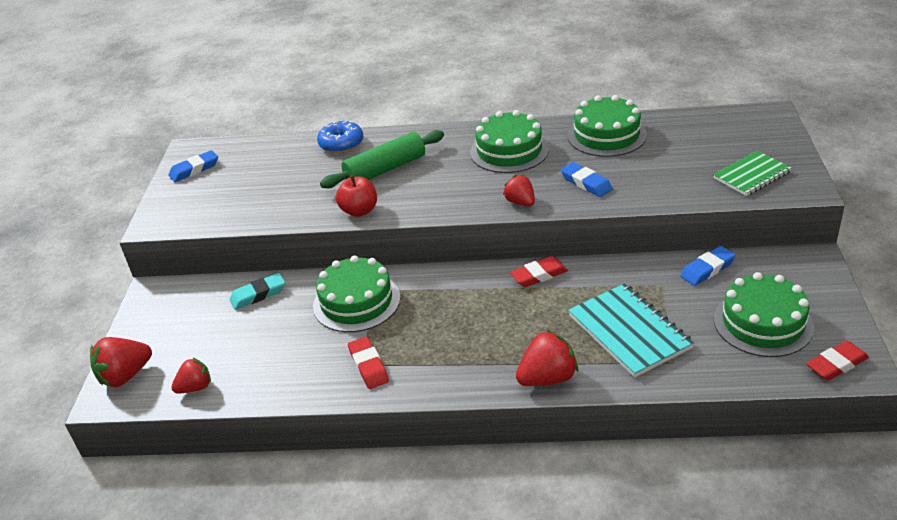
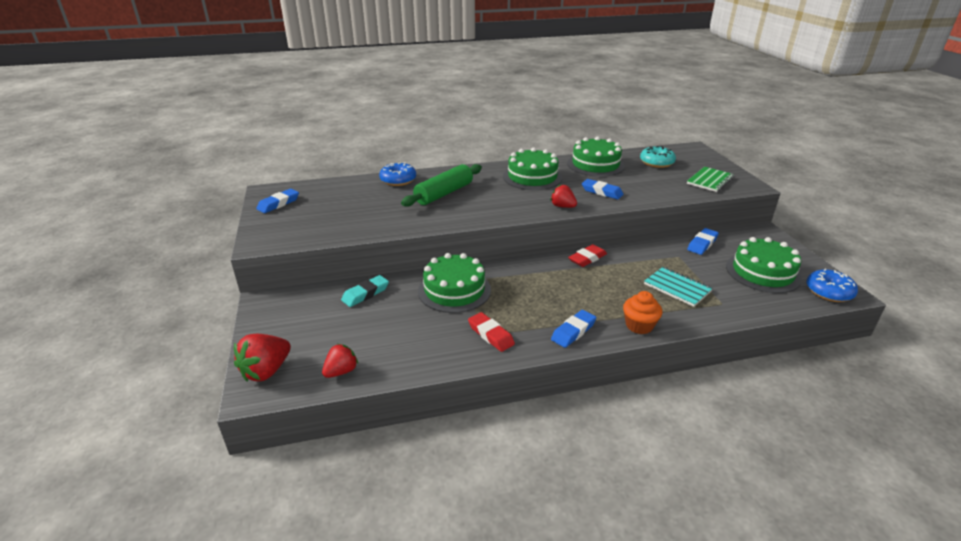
camera: 20 degrees left, 5 degrees down
red apple [336,175,377,217] -> none
red strawberry [516,330,578,386] -> orange cupcake [623,291,662,334]
turquoise notebook [568,283,694,378] -> turquoise notebook [644,267,713,307], size x0.66
red eraser [806,341,869,381] -> blue donut [807,269,858,302]
none -> blue eraser [551,310,596,348]
none -> turquoise donut [640,146,676,168]

